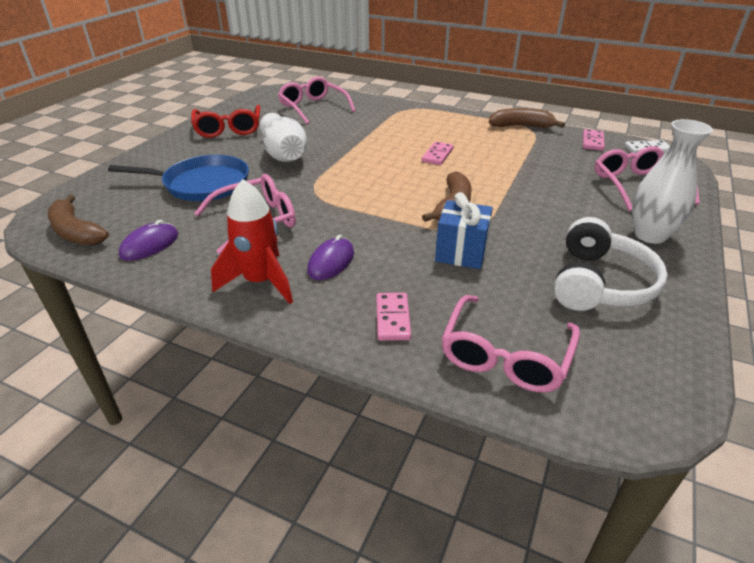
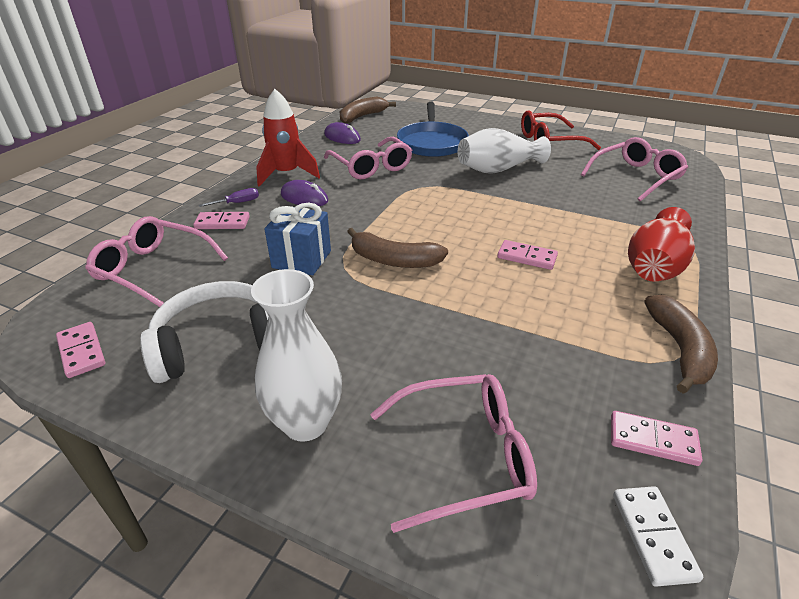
camera: 90 degrees right, 0 degrees up
white headphones [554,217,668,311] -> white headphones turned 135 degrees clockwise [140,281,269,383]
none -> pink domino [56,322,105,378]
none -> purple screwdriver [199,188,259,207]
none -> red vase [628,207,695,282]

